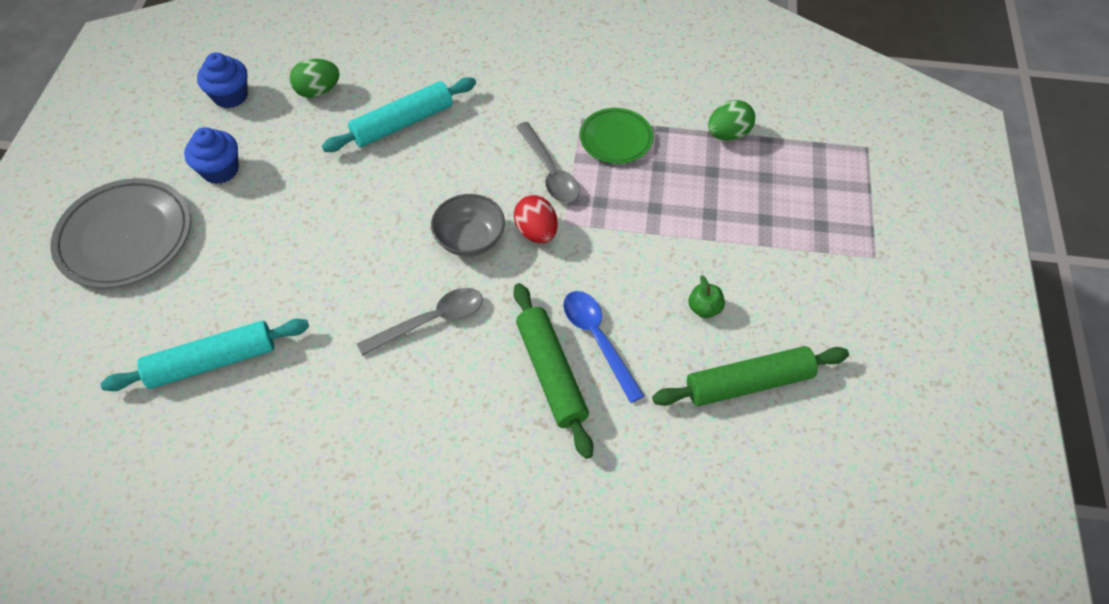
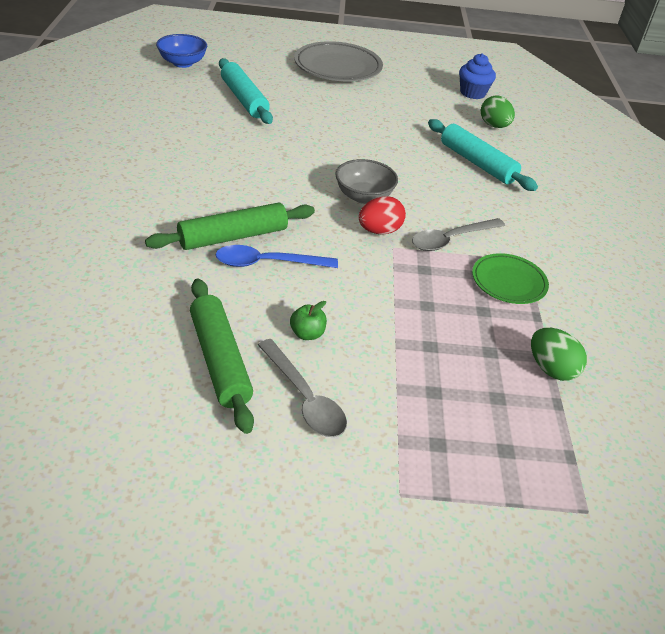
camera: 80 degrees right, 15 degrees down
blue cupcake [184,127,239,184] -> none
grey spoon [357,288,483,356] -> grey spoon moved to [258,339,347,437]
blue spoon [563,291,644,403] -> blue spoon turned 150 degrees counterclockwise [215,245,338,268]
none -> blue bowl [156,34,207,68]

